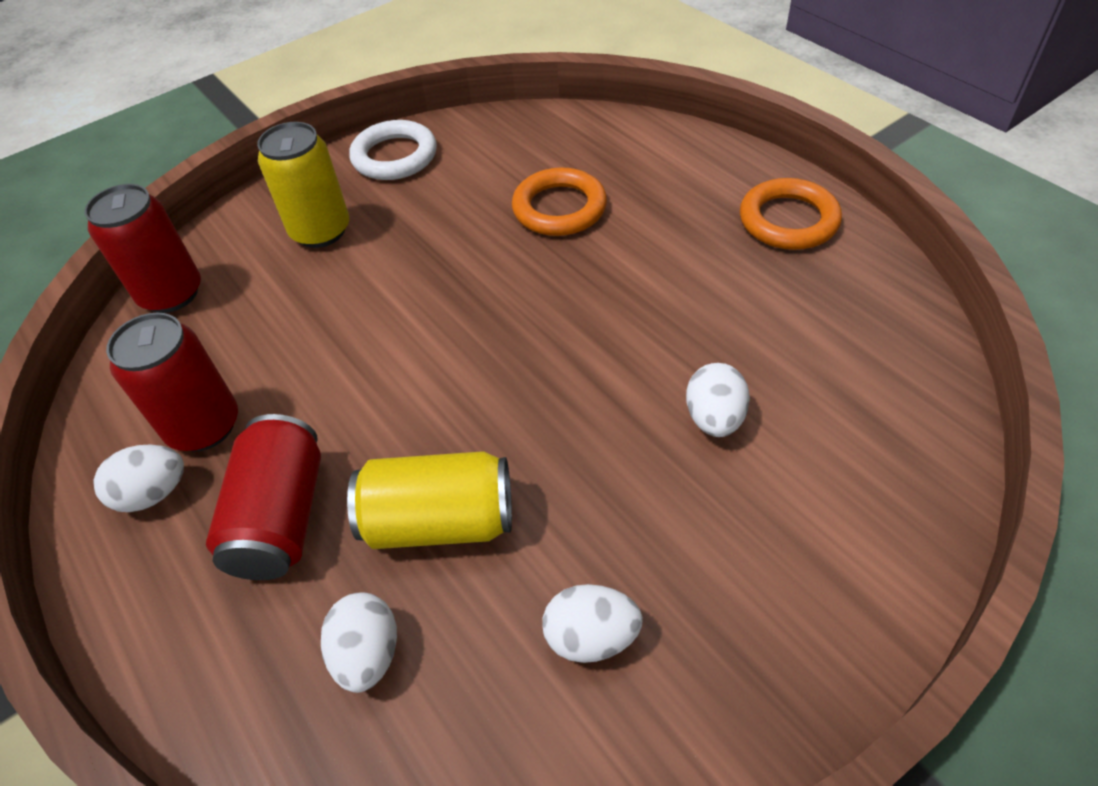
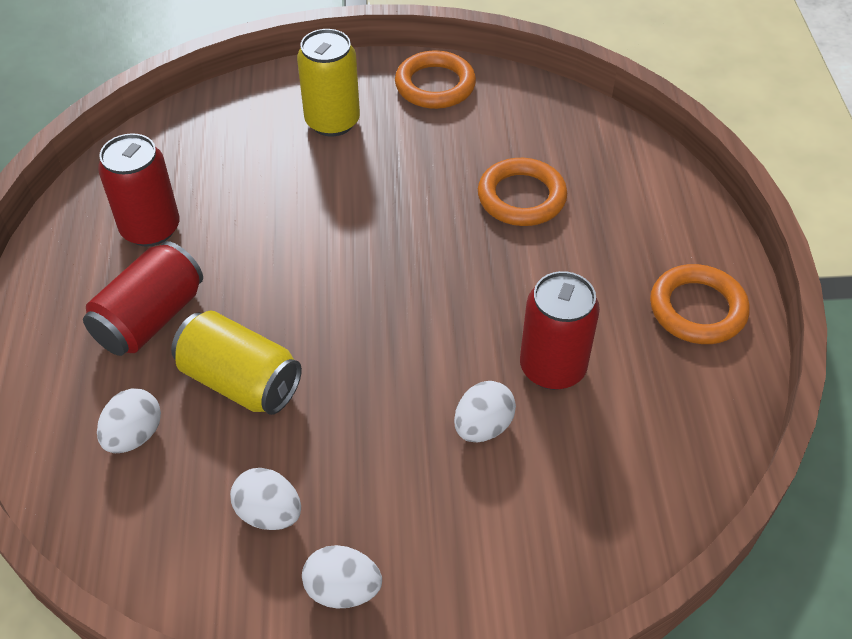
camera: 30 degrees right, 0 degrees up
red can [84,184,201,313] -> red can moved to [520,271,600,390]
white egg [93,445,184,512] -> white egg moved to [302,545,382,609]
white ring [349,120,437,180] -> orange ring [395,50,476,109]

